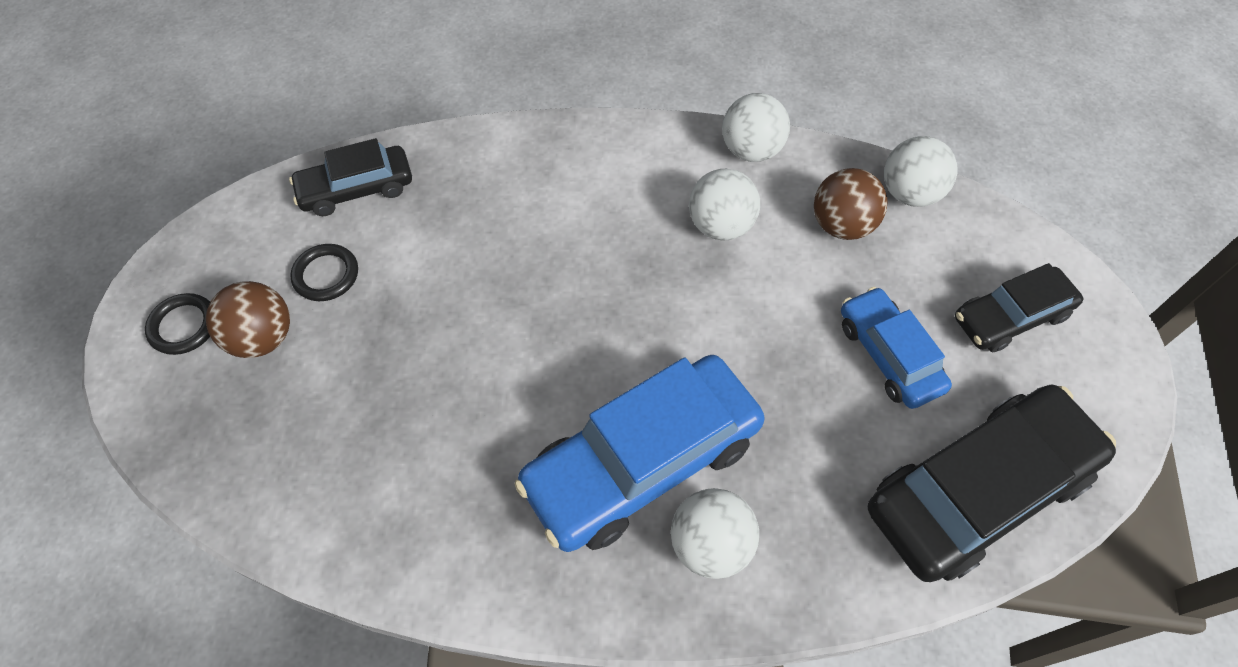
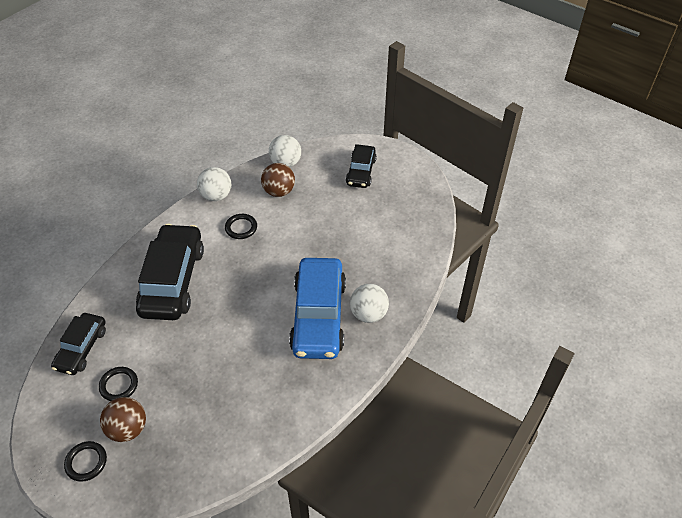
camera: 55 degrees left, 10 degrees down
white ball [689,169,760,240] -> black ring [225,214,257,239]
blue car [841,287,952,409] -> none
black car [868,384,1116,582] -> black car moved to [136,224,204,320]

